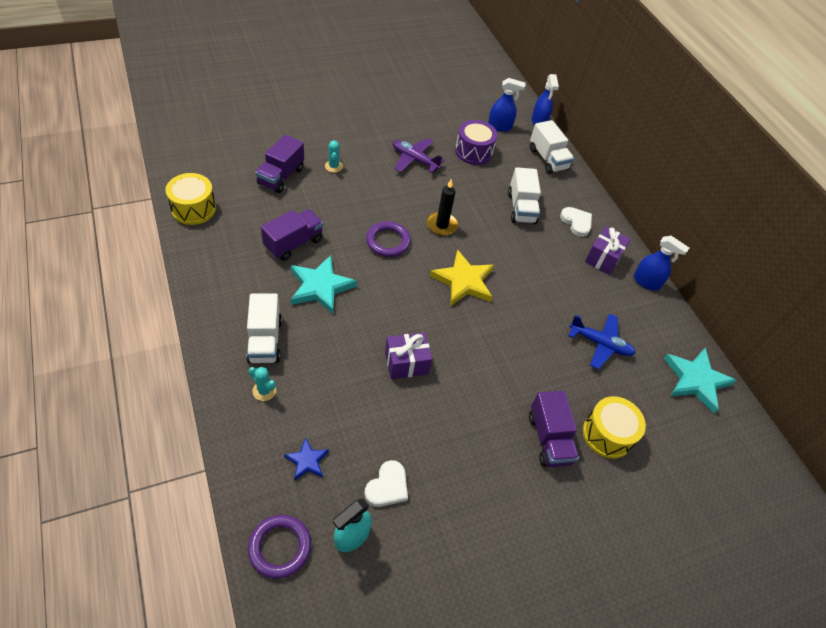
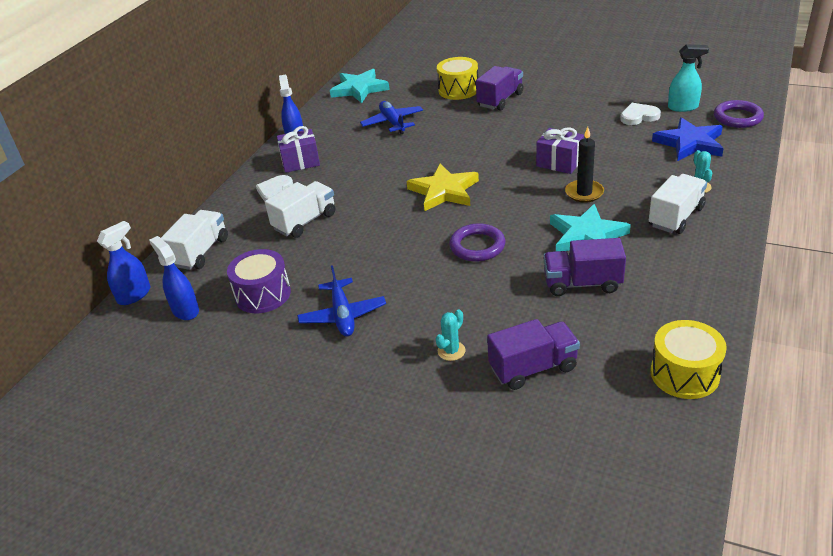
camera: 125 degrees left, 15 degrees down
blue star [284,438,329,480] -> blue star [652,117,724,161], size x1.85
purple plane [393,138,445,173] -> blue plane [297,265,386,337]
black candle [427,179,458,236] -> black candle moved to [565,127,604,203]

